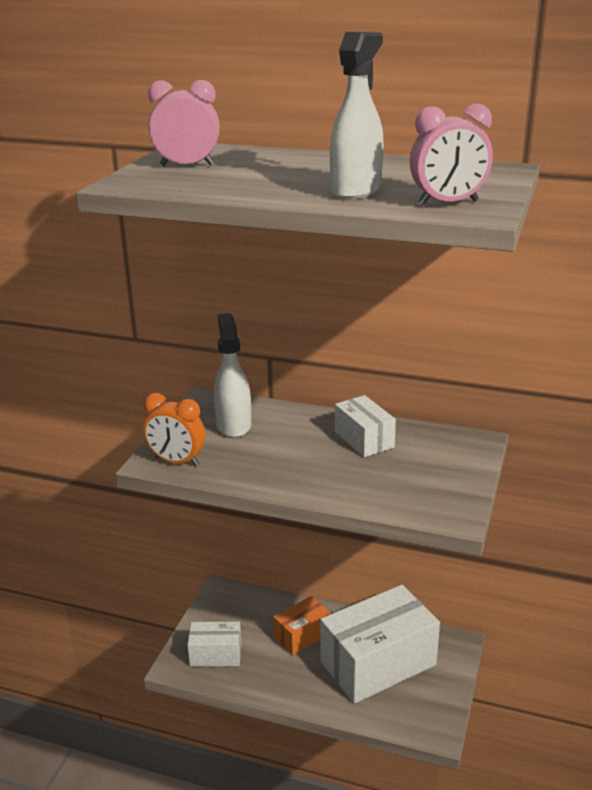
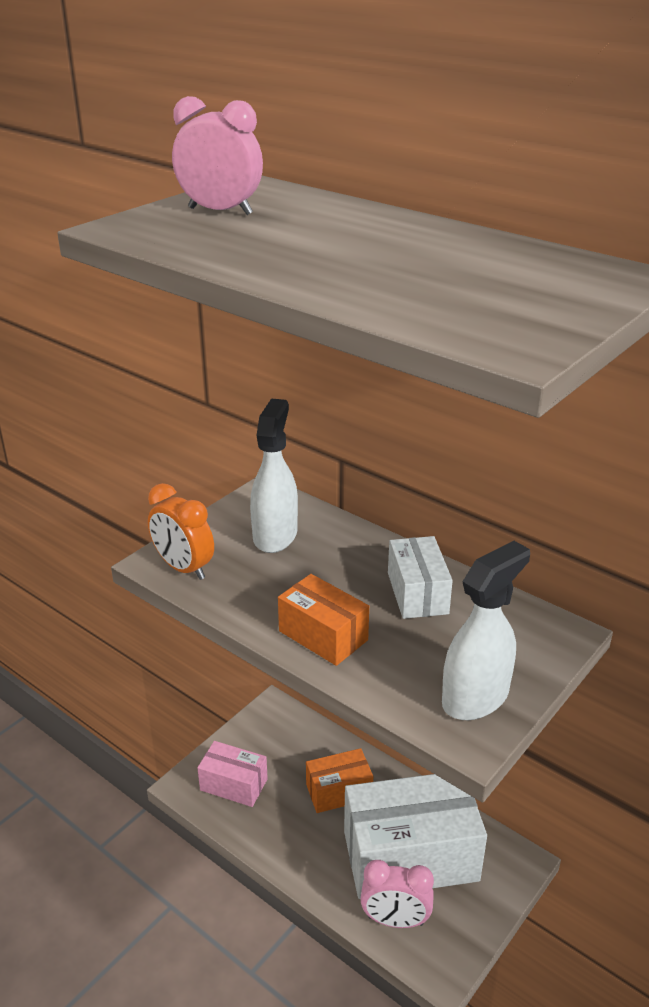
camera: 20 degrees right, 5 degrees up
white box [188,622,241,667] -> pink box [198,741,268,807]
white spray bottle [330,32,384,199] -> white spray bottle moved to [442,541,530,720]
pink clock [410,104,493,206] -> pink clock moved to [360,860,434,928]
none -> orange box [278,574,369,666]

